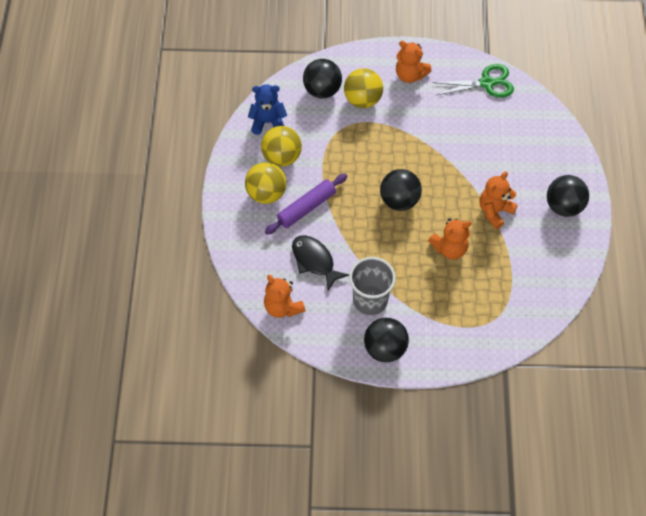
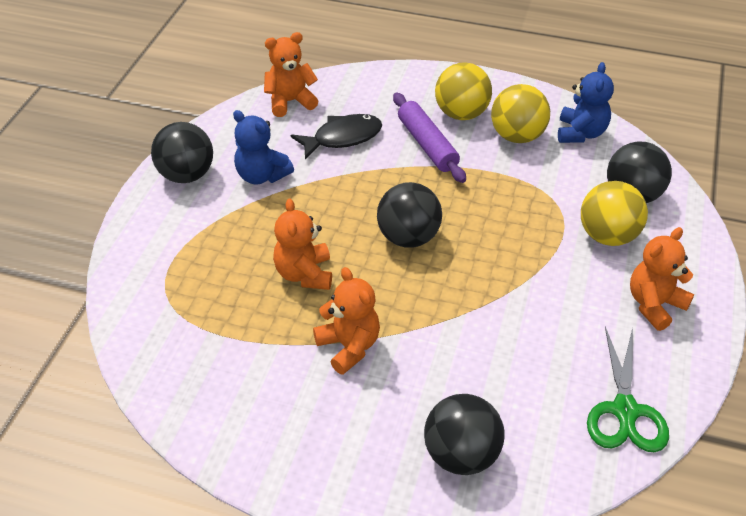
camera: 105 degrees right, 15 degrees down
grey cup [349,257,396,315] -> blue teddy bear [233,110,294,185]
black ball [547,175,589,217] -> black ball moved to [424,394,505,475]

